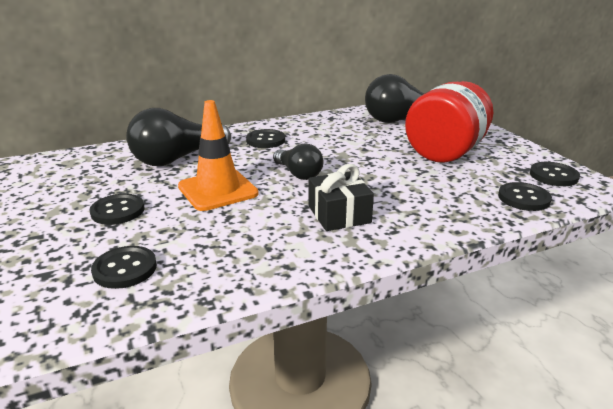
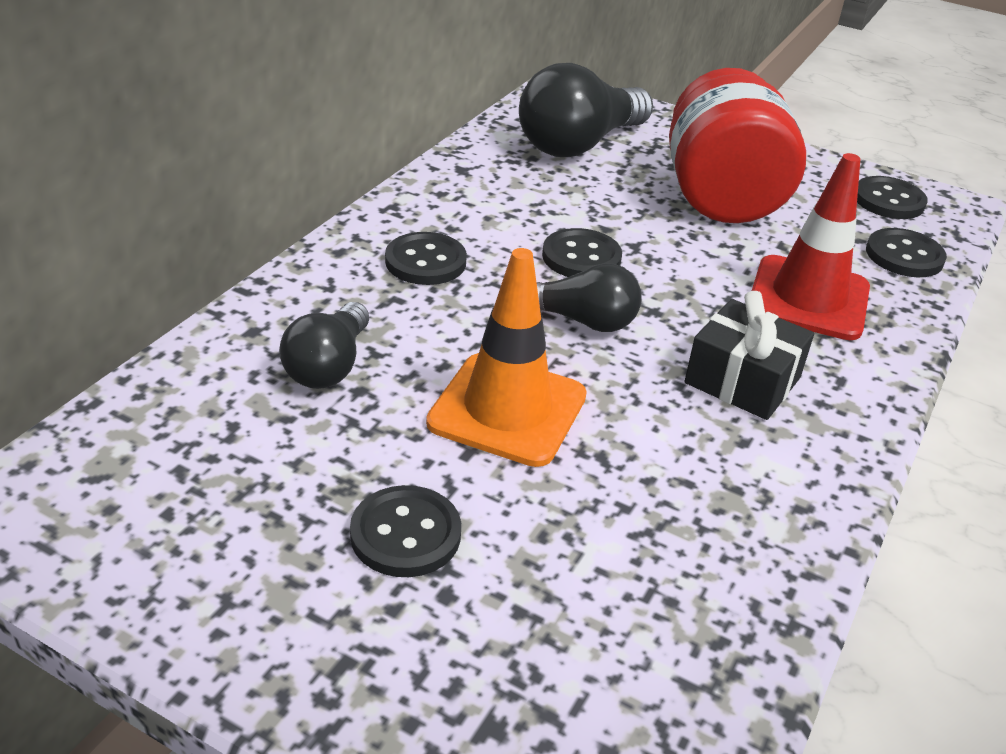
camera: 40 degrees left, 10 degrees up
black button [91,246,157,289] -> black button moved to [542,228,622,277]
black light bulb [126,108,231,166] -> black light bulb [279,302,369,389], size x0.60
none -> red traffic cone [752,153,870,340]

